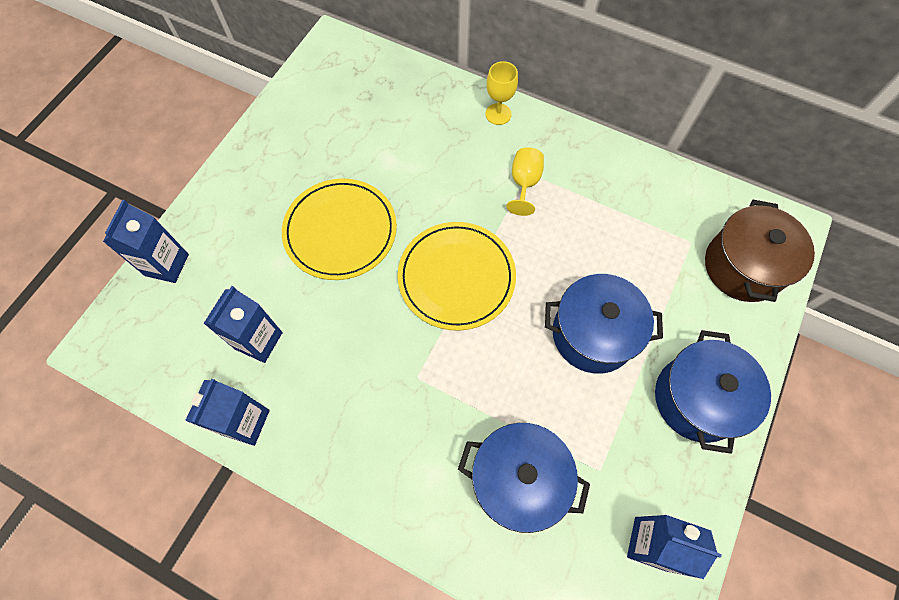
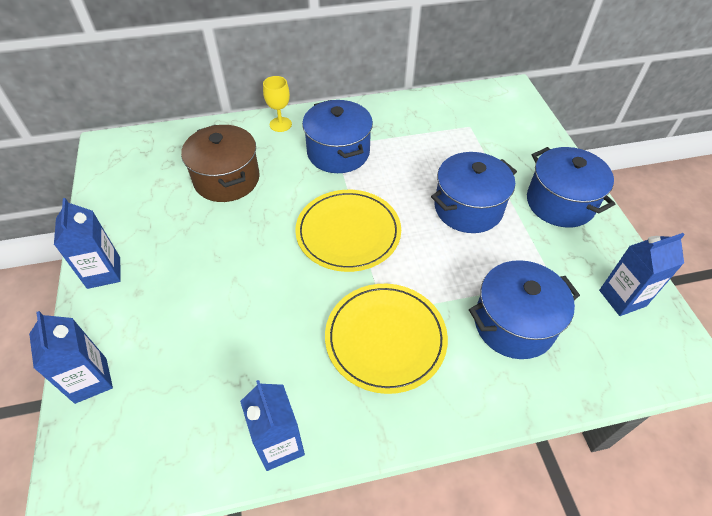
camera: 40 degrees left, 15 degrees down
blue carton [203,286,283,363] -> blue carton moved to [54,198,121,289]
yellow plate [282,178,397,280] -> yellow plate moved to [325,284,448,394]
yellow goblet [506,147,544,216] -> blue pot [302,100,373,173]
brown pot [705,200,815,302] -> brown pot moved to [181,125,260,202]

